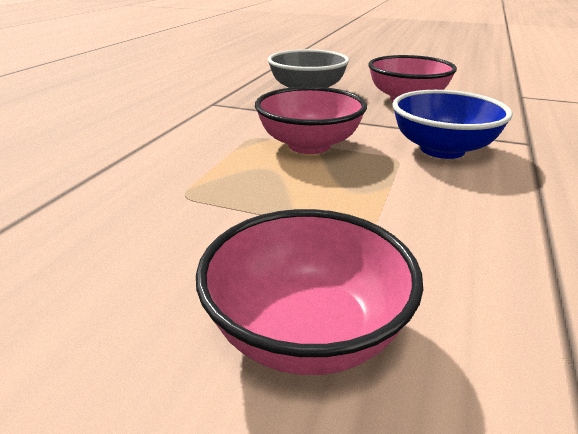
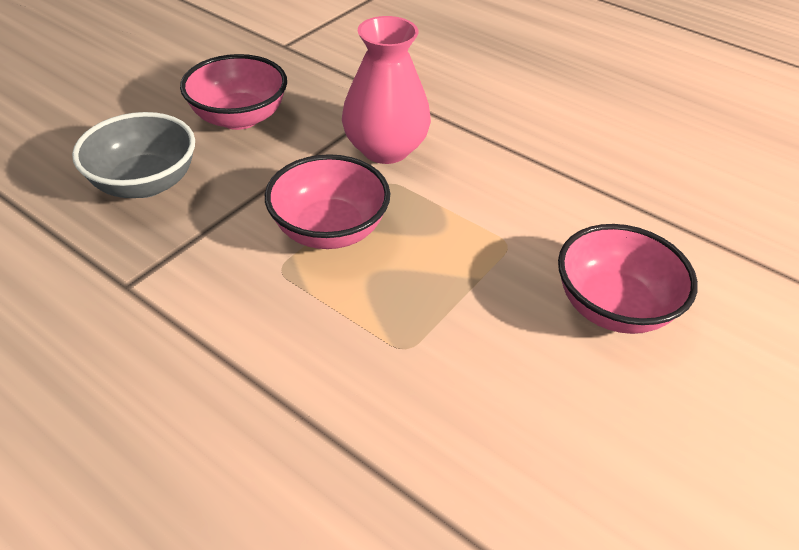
camera: 75 degrees left, 15 degrees up
blue bowl [392,90,513,159] -> pink vase [342,16,431,164]

